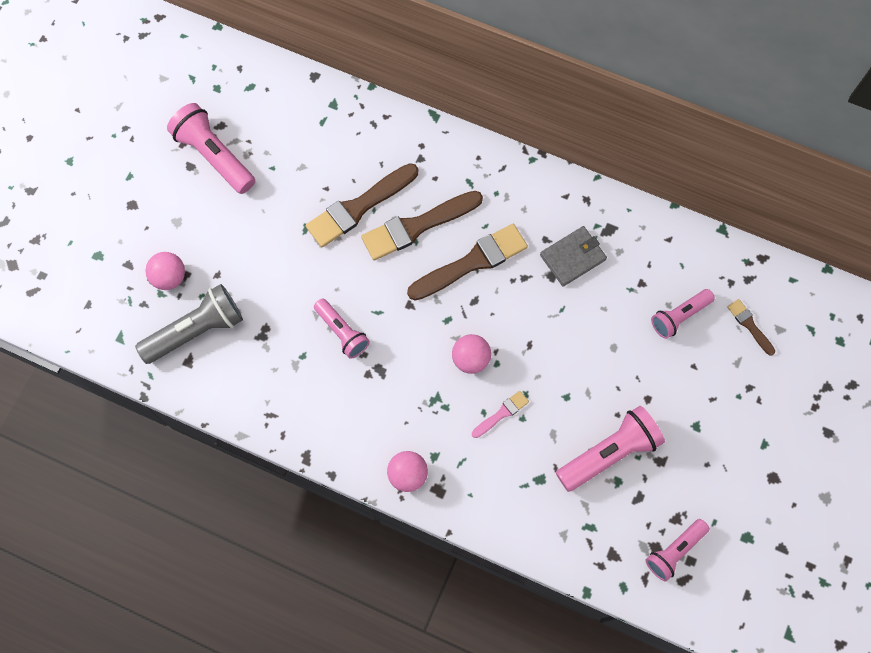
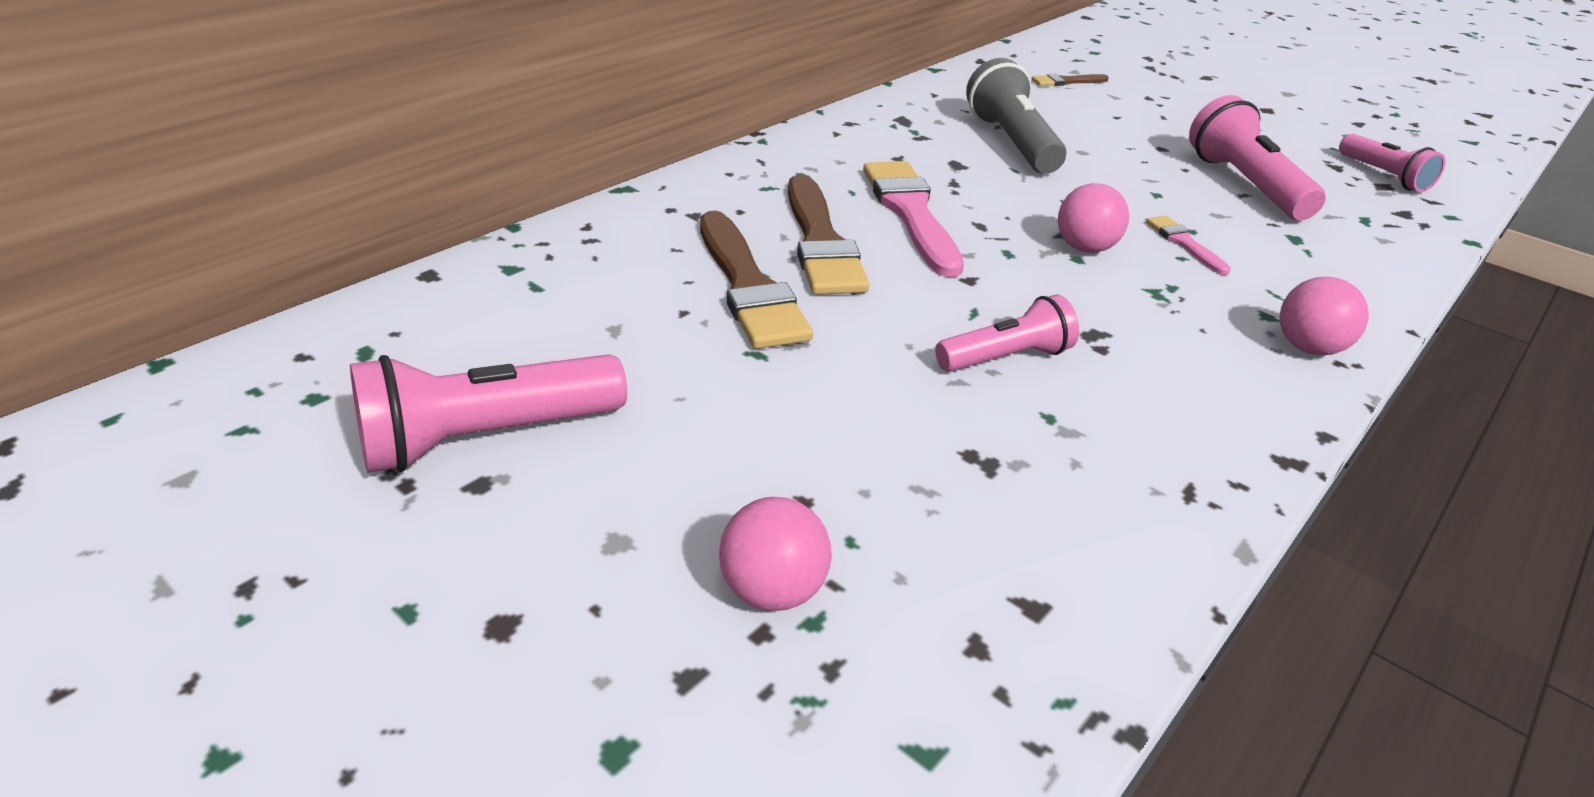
camera: 75 degrees left, 35 degrees down
grey flashlight [135,284,243,364] -> grey flashlight moved to [966,58,1066,174]
brown brush [407,224,528,300] -> pink brush [863,161,964,277]
grey wallet [540,226,607,287] -> none
pink flashlight [651,289,715,339] -> none

